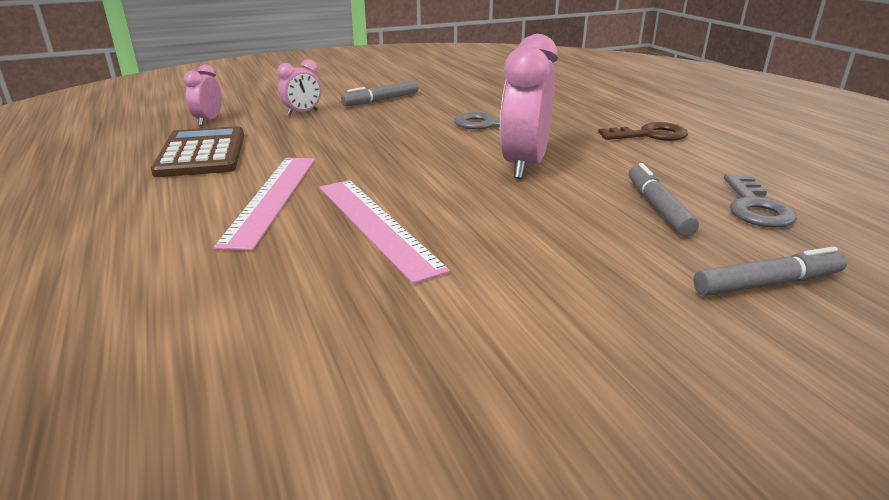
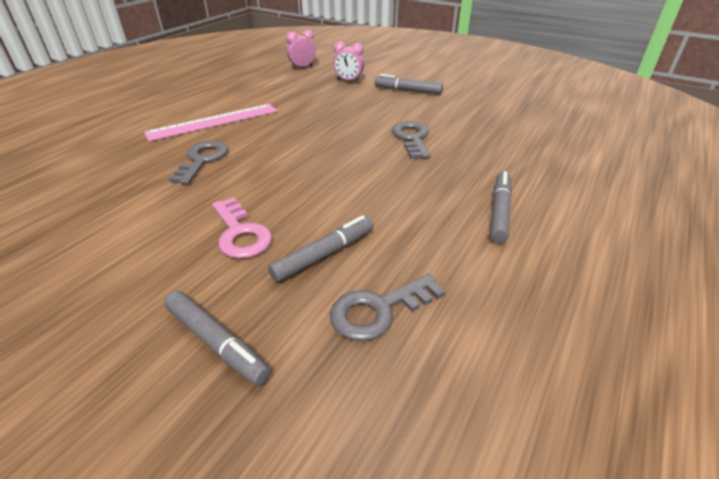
camera: 55 degrees right, 10 degrees up
brown calculator [151,126,244,177] -> none
pink ruler [319,180,450,284] -> grey key [169,141,228,184]
pink clock [500,34,558,179] -> none
brown key [598,122,688,141] -> grey marker [490,171,512,243]
none -> pink key [212,197,272,259]

